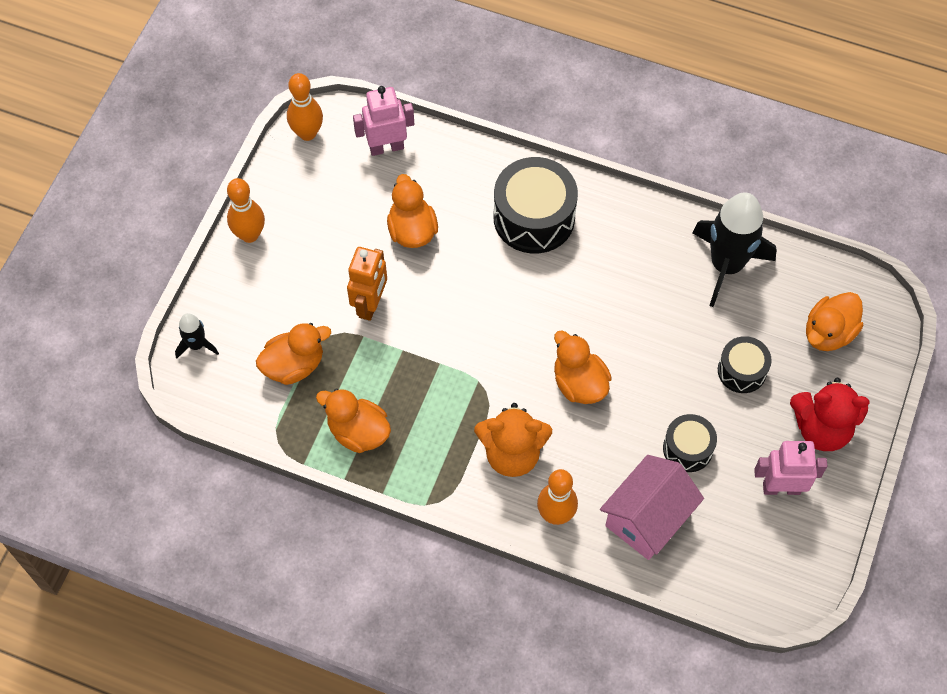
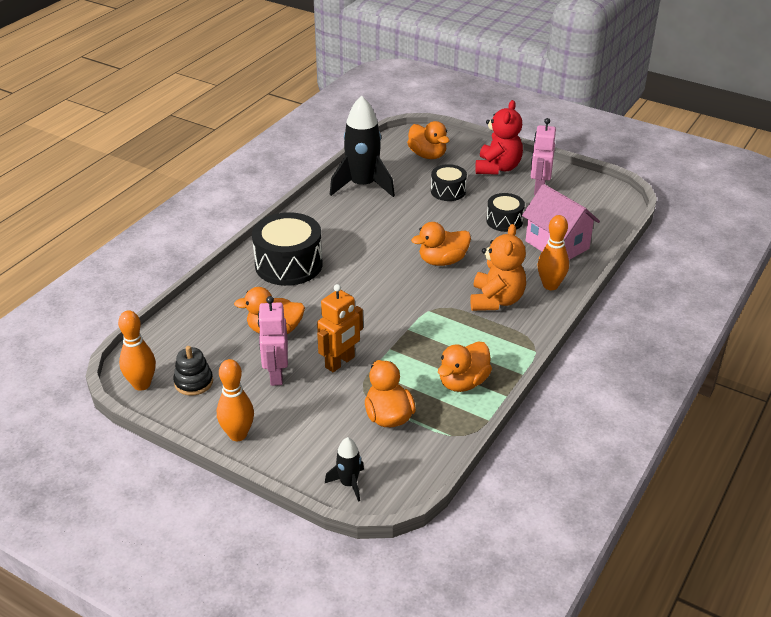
camera: 80 degrees left, 25 degrees down
orange robot [347,247,387,321] -> orange robot turned 105 degrees clockwise [317,284,363,372]
pink robot [353,86,414,156] -> pink robot moved to [258,296,288,386]
none -> black stacking toy [173,346,213,396]

